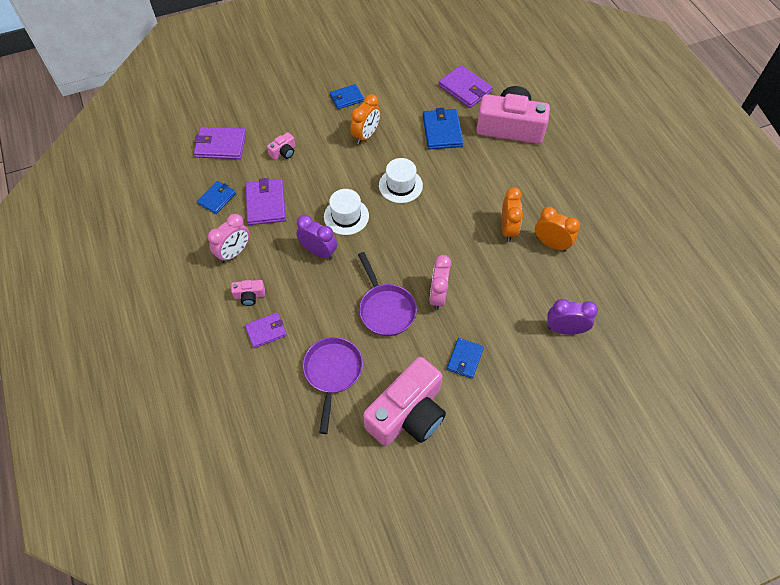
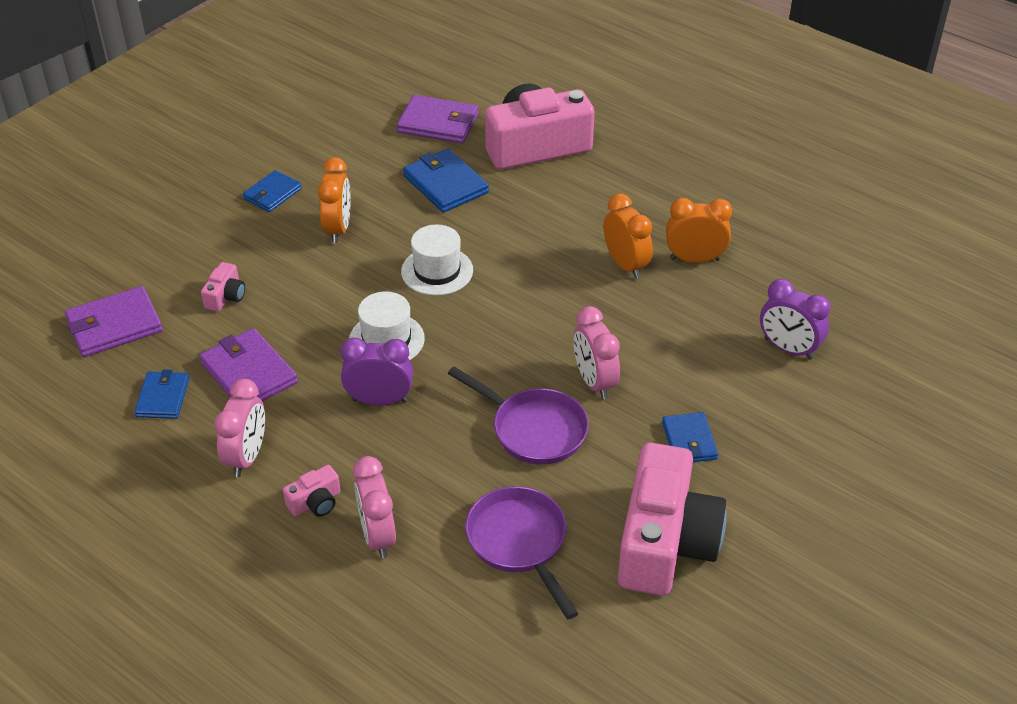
camera: 30 degrees left, 15 degrees down
purple wallet [245,312,287,348] -> pink clock [353,456,396,559]
purple clock [547,299,598,335] -> purple clock turned 120 degrees counterclockwise [760,279,830,360]

